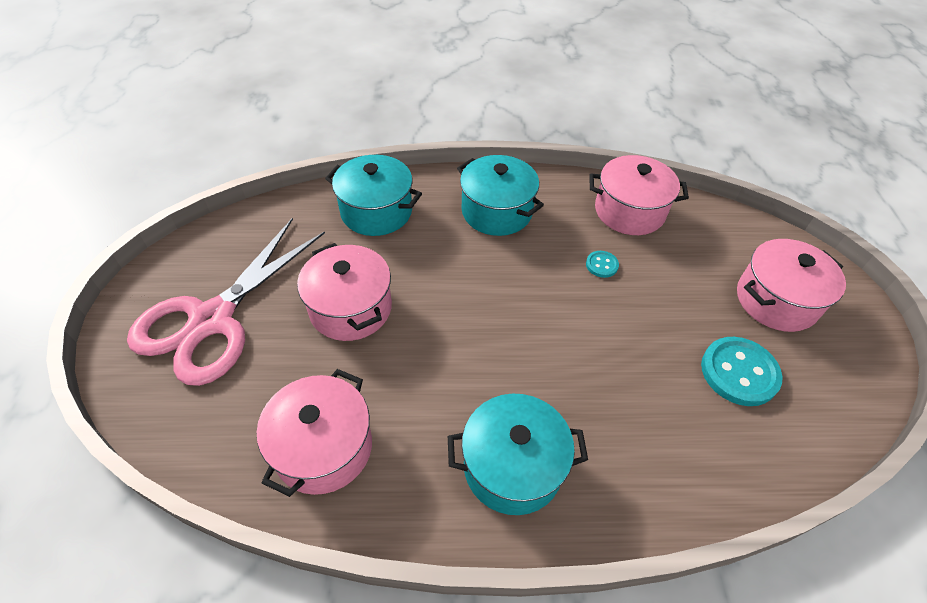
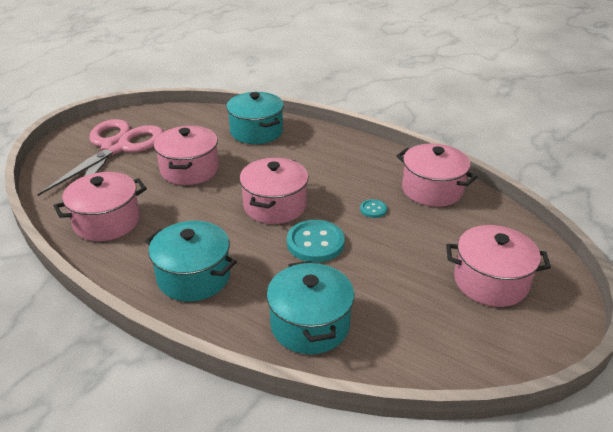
camera: 35 degrees right, 15 degrees down
pink scissors [127,218,325,386] -> pink scissors turned 135 degrees clockwise [37,119,163,196]
turquoise pot [457,155,544,236] -> turquoise pot moved to [267,261,354,354]
turquoise button [701,337,783,406] -> turquoise button moved to [287,220,345,262]
none -> pink pot [239,158,308,224]

